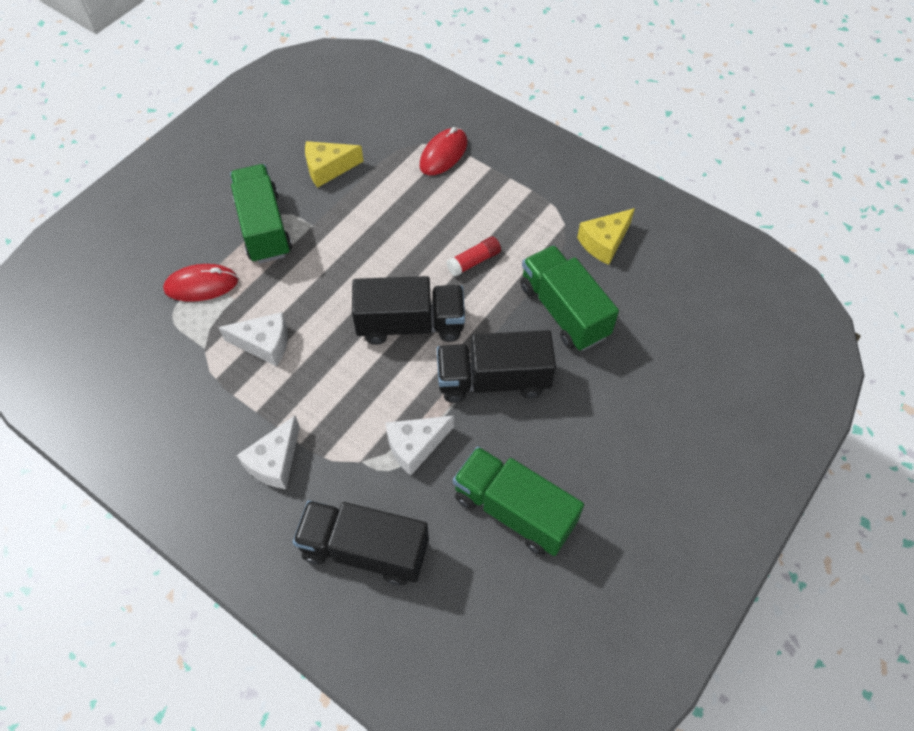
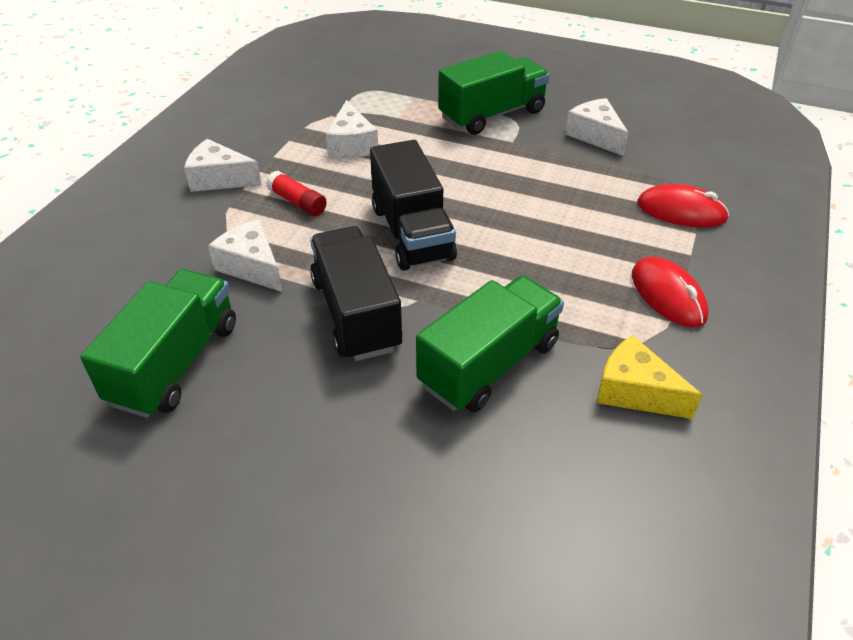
camera: 75 degrees right, 15 degrees down
red mouse [163,264,238,302] -> red mouse moved to [632,257,708,328]
black truck [293,500,429,586] -> none
yellow cheese [305,141,364,188] -> white cheese [565,98,629,156]
red glue stick [446,236,501,277] -> red glue stick moved to [266,171,327,216]

